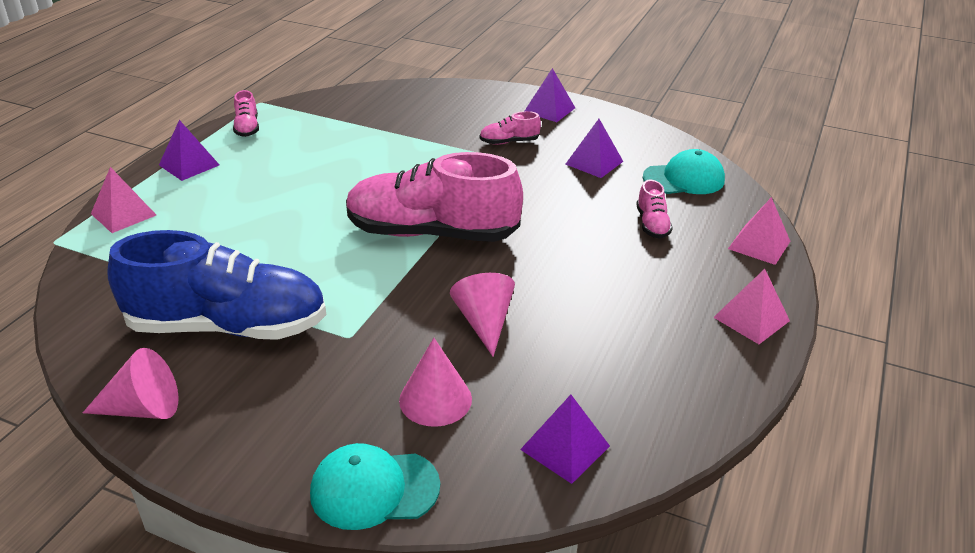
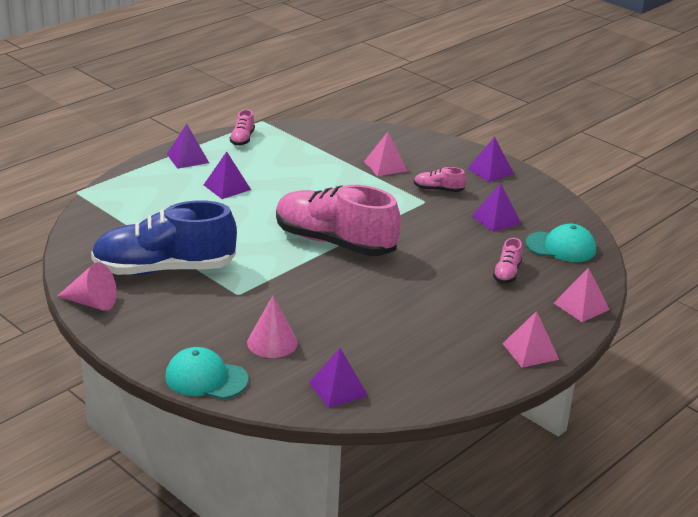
camera: 20 degrees right, 5 degrees down
pink pyramid [91,167,156,233] -> pink pyramid moved to [364,132,408,176]
blue shoe [107,230,326,340] -> blue shoe turned 150 degrees clockwise [91,200,237,275]
pink cone [450,273,515,357] -> none
none -> purple pyramid [204,152,251,199]

